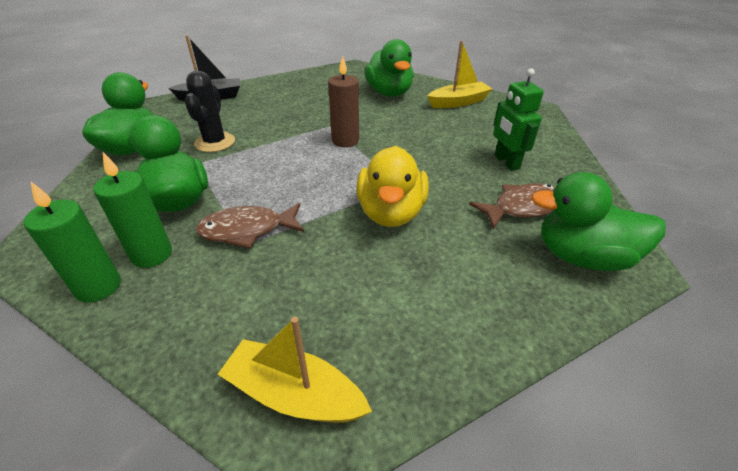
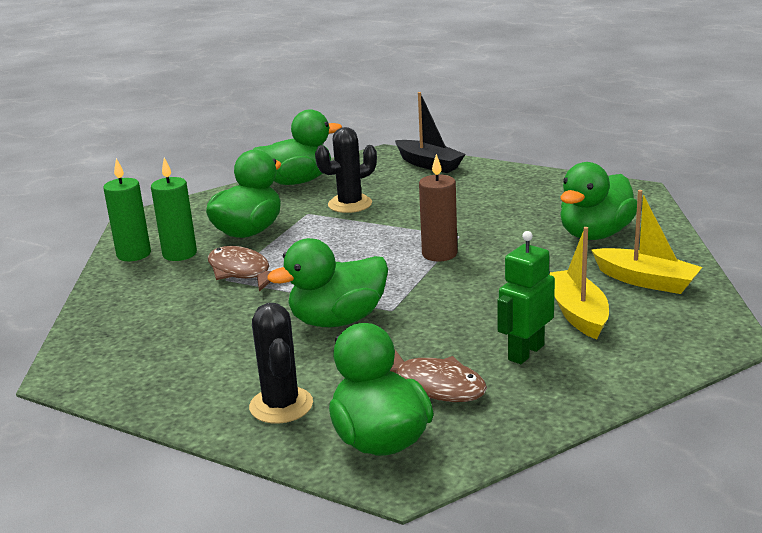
camera: 60 degrees right, 15 degrees down
yellow boat [218,316,372,423] -> yellow boat moved to [550,227,609,339]
yellow duck [356,146,429,227] -> green duck [267,238,388,327]
none -> black cactus [249,303,313,424]

